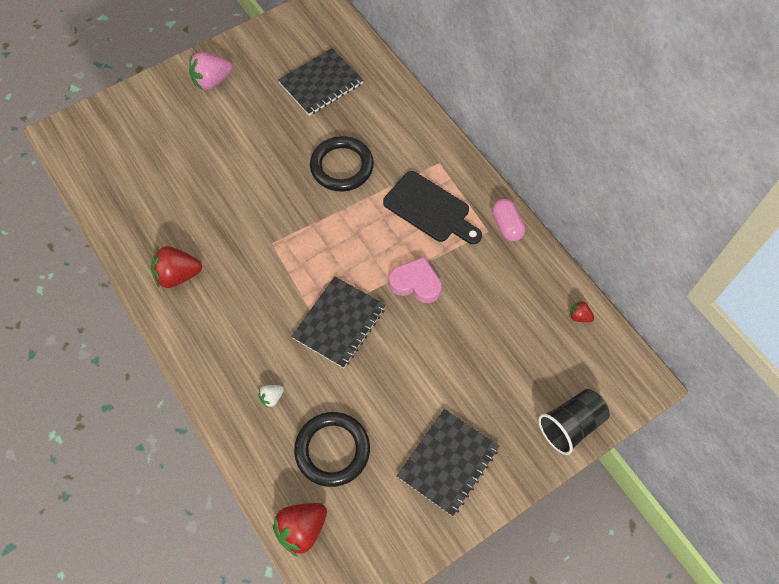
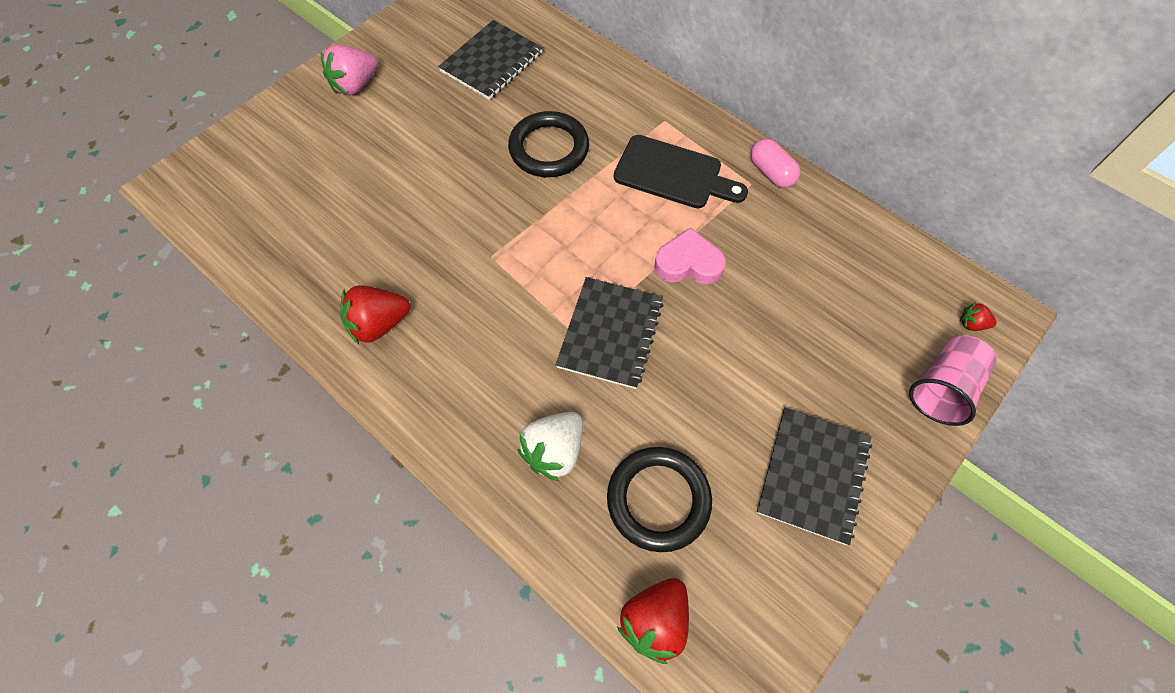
camera: 15 degrees left, 0 degrees up
white strawberry [258,385,284,408] -> white strawberry [517,412,583,481], size x1.99
black cup [538,389,609,455] -> pink cup [909,335,997,426]
red strawberry [569,300,594,322] -> red strawberry moved to [960,302,997,331]

